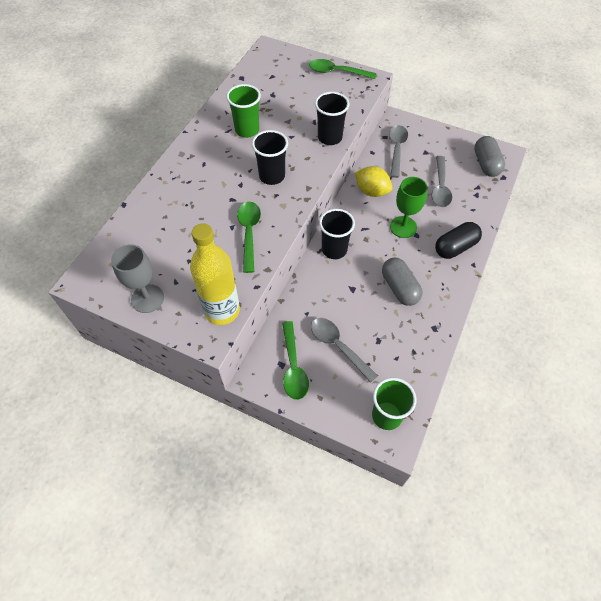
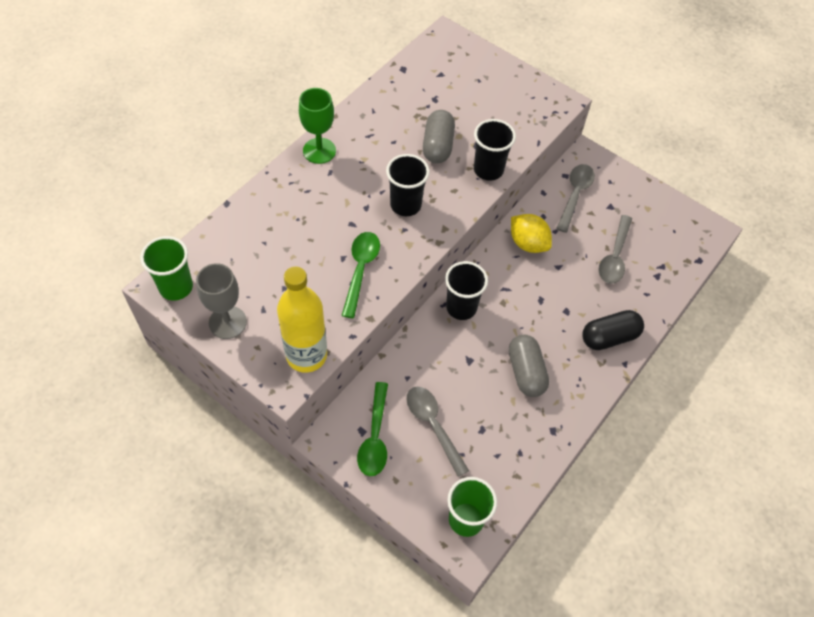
camera: 10 degrees right, 0 degrees up
green cup [226,84,261,138] -> green cup moved to [140,236,193,301]
green spoon [309,59,377,79] -> none
green goblet [390,177,428,238] -> green goblet moved to [299,88,336,164]
grey capsule [474,136,505,177] -> grey capsule moved to [423,110,455,163]

